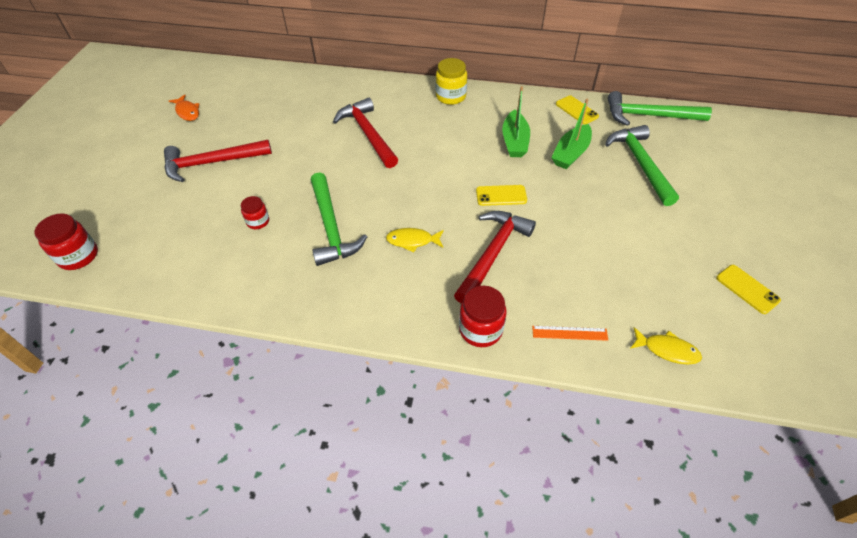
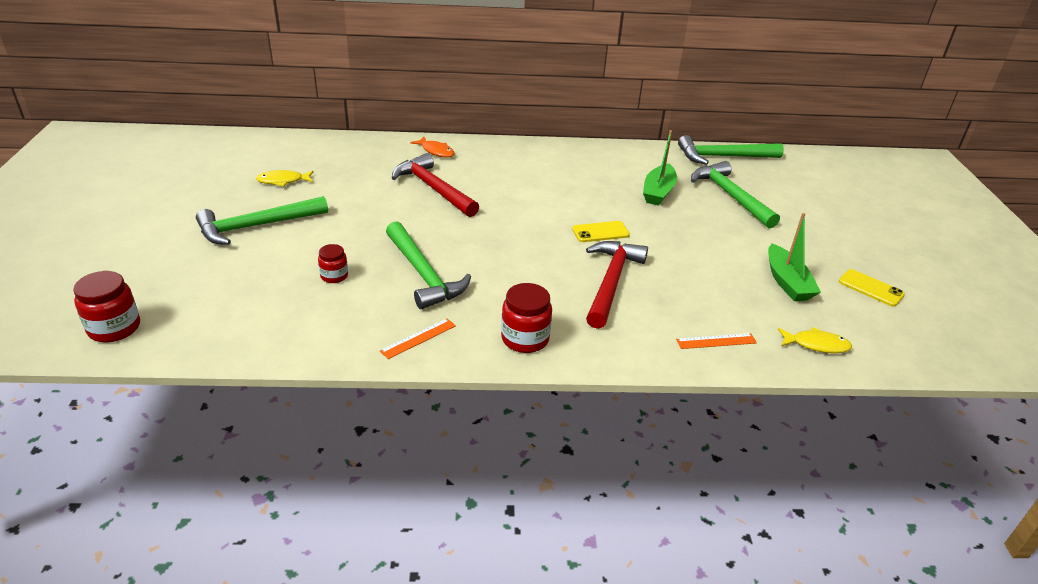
camera: 15 degrees left, 15 degrees down
red hammer [164,140,272,182] -> green hammer [196,196,328,245]
orange fish [169,95,199,121] -> orange fish moved to [410,137,455,157]
yellow fish [386,228,444,253] -> yellow fish moved to [256,170,314,187]
yellow jar [436,58,467,105] -> none
red jar [459,286,507,347] -> red jar moved to [501,283,552,353]
green boat [502,86,530,157] -> green boat moved to [768,213,821,301]
yellow phone [556,95,599,124] -> none
none -> orange ruler [380,318,456,359]

